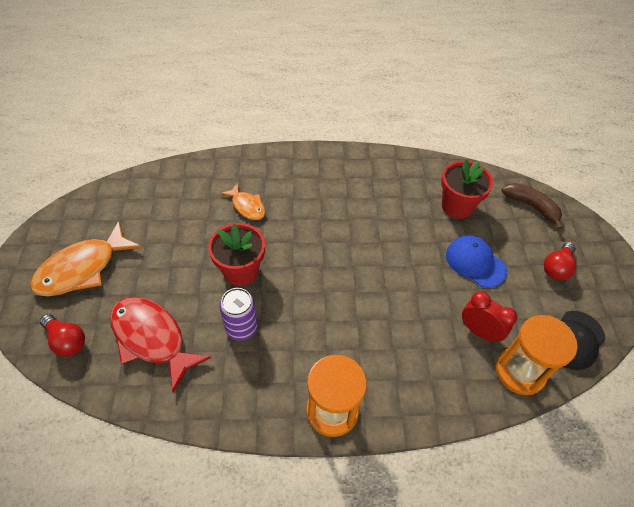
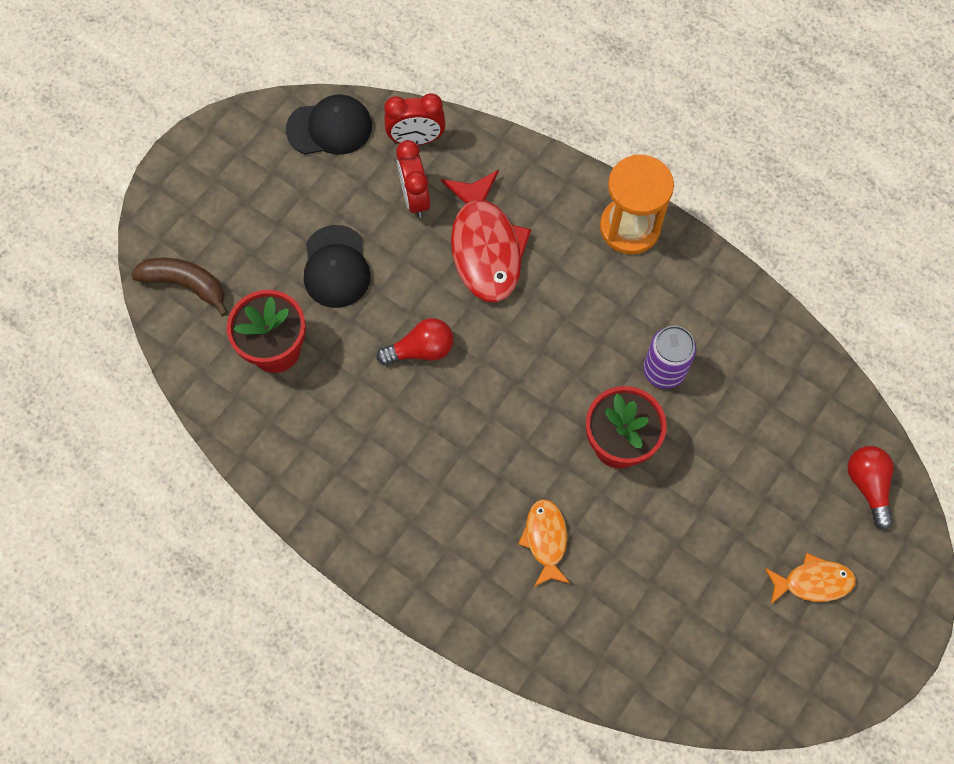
camera: 140 degrees left, 15 degrees up
orange fish [30,221,142,296] -> orange fish [765,553,856,604], size x0.55
red fish [110,297,211,392] -> red fish moved to [441,170,531,302]
blue cap [446,235,507,288] -> black cap [304,225,371,308]
orange hourglass [496,315,577,395] -> red clock [384,93,445,145]
brown banana [502,183,563,230] -> brown banana turned 120 degrees clockwise [131,258,228,317]
red light bulb [544,242,576,280] -> red light bulb moved to [377,318,453,365]

